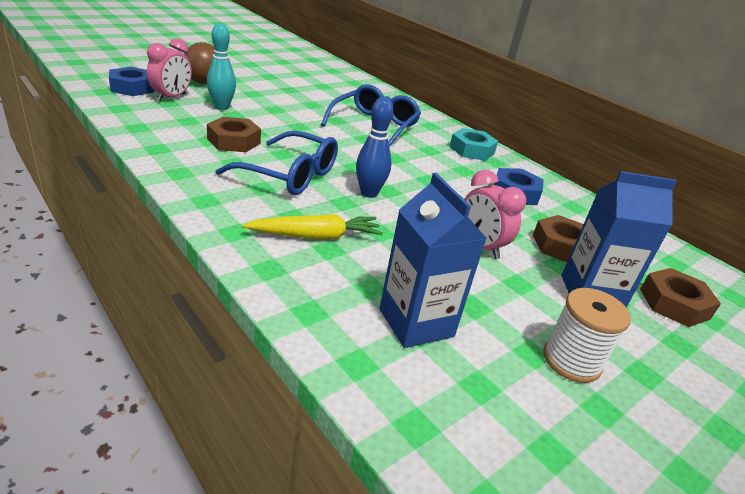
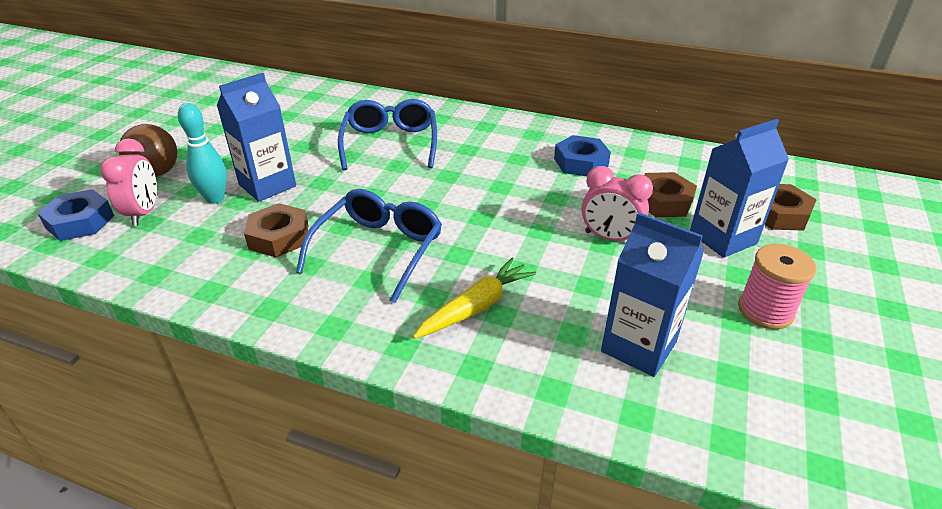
camera: 25 degrees left, 5 degrees up
blue glasses [215,131,338,195] -> blue glasses turned 60 degrees counterclockwise [296,189,442,303]
blue bowling pin [356,97,393,198] -> none
turquoise nut [449,128,498,161] -> none
white spool [543,288,631,383] -> pink spool [738,244,816,329]
none -> blue carton [217,73,296,202]

